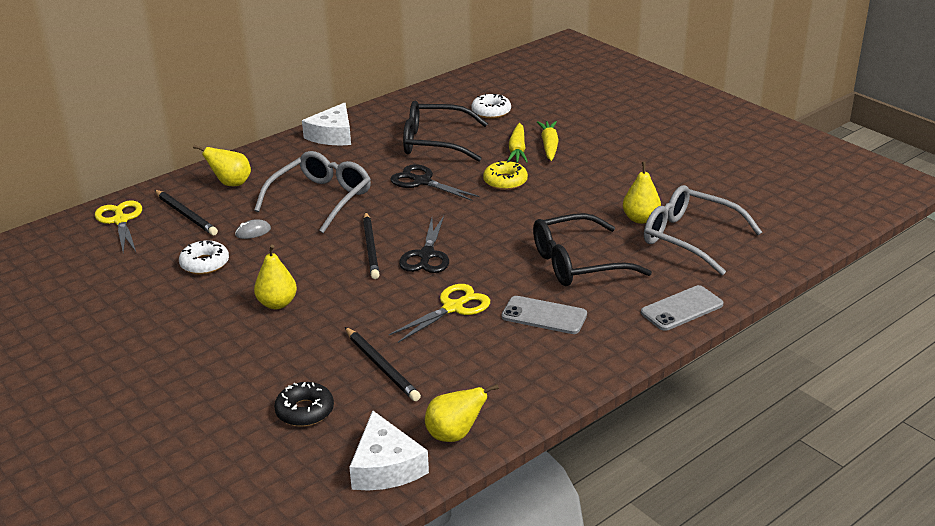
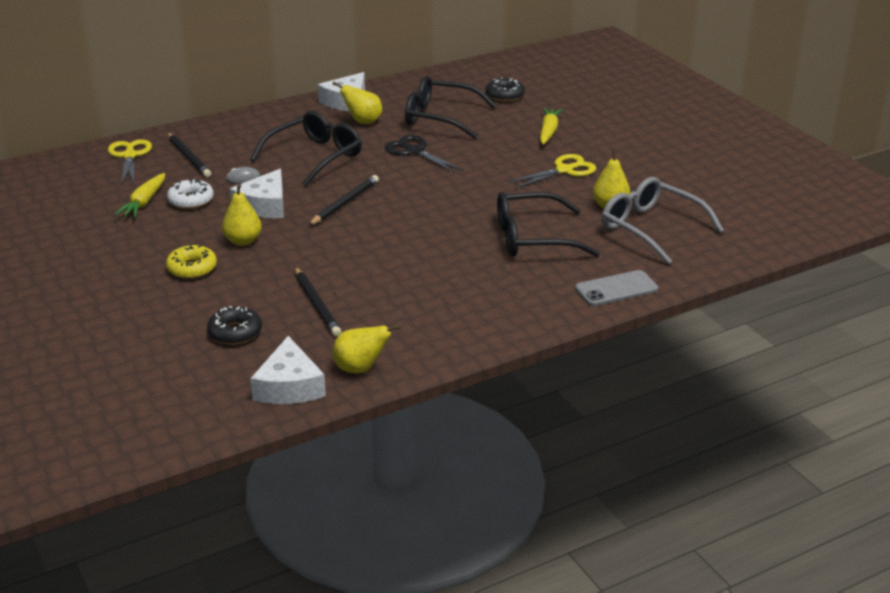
camera: 10 degrees right, 0 degrees up
yellow pear [193,145,251,186] -> yellow pear moved to [333,82,382,124]
grey glasses [254,151,371,233] -> black glasses [250,111,362,186]
black pencil [363,212,380,279] -> black pencil turned 150 degrees counterclockwise [308,175,379,226]
yellow scissors [389,284,490,343] -> yellow scissors moved to [508,154,596,188]
black scissors [399,216,449,273] -> none
white donut [471,94,511,119] -> black donut [485,77,525,102]
yellow donut [483,160,528,190] -> yellow donut moved to [166,244,217,279]
grey phone [502,296,587,334] -> none
yellow carrot [507,123,528,163] -> yellow carrot moved to [115,173,165,218]
none -> white cheese [230,169,284,218]

